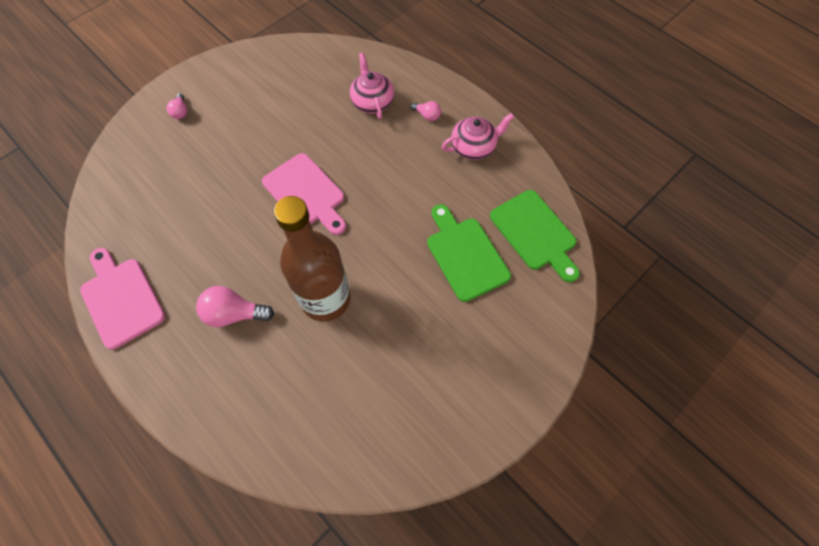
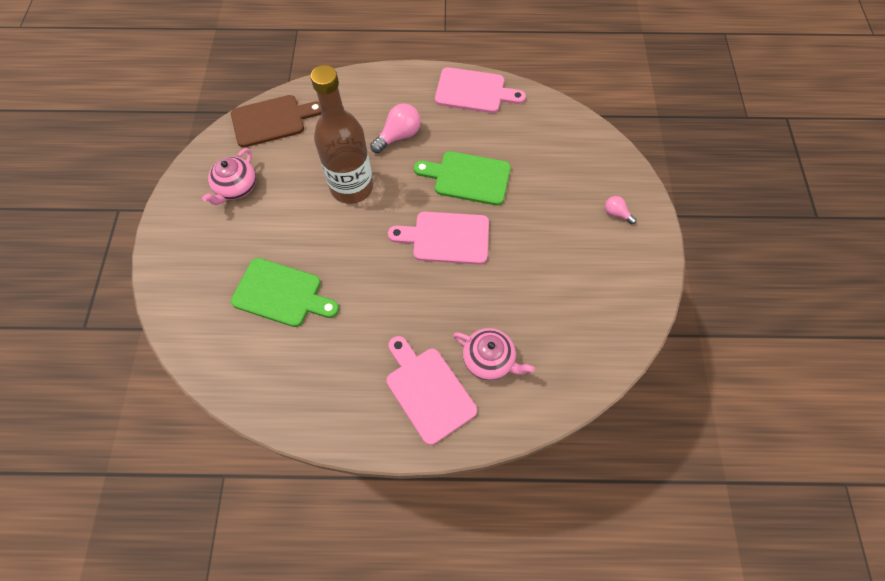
camera: 135 degrees right, 0 degrees up
pink light bulb [410,101,441,121] -> pink cutting board [386,336,477,445]
pink teapot [442,113,514,160] -> pink teapot moved to [202,148,256,205]
green cutting board [490,190,580,282] -> green cutting board moved to [414,151,511,205]
none -> brown cutting board [231,95,322,148]

